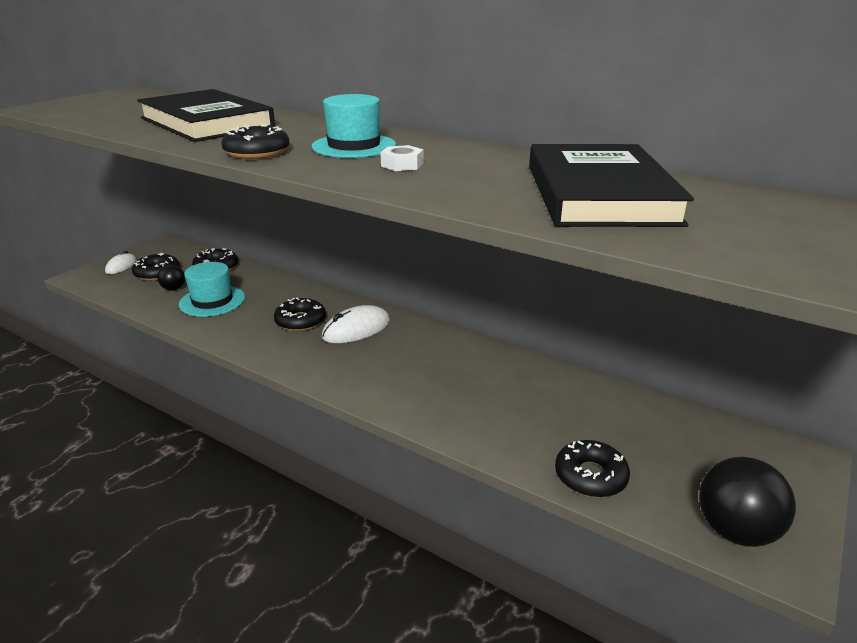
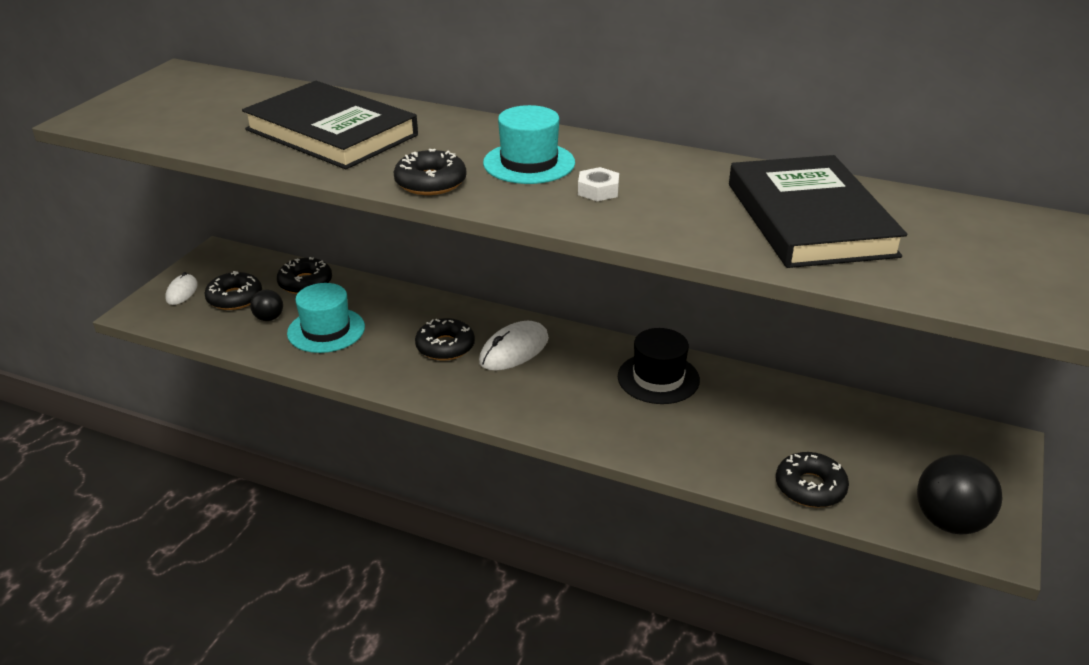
camera: 10 degrees left, 5 degrees up
none -> black hat [618,328,700,404]

